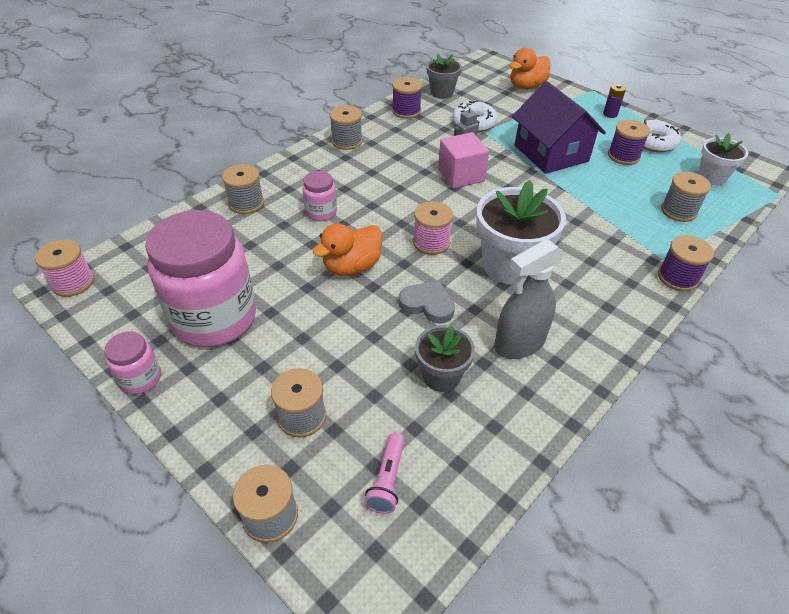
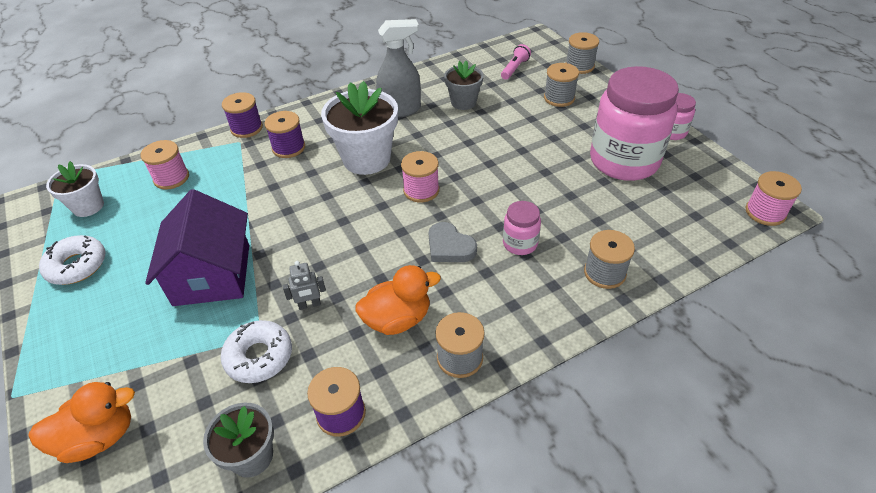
camera: 160 degrees left, 0 degrees up
orange duck [313,223,382,276] -> orange duck moved to [355,265,441,335]
grey heart [399,280,455,324] -> grey heart moved to [429,222,477,262]
pink cube [438,132,489,189] -> none
purple battery [603,84,626,118] -> none
purple spool [608,120,650,165] -> purple spool moved to [264,111,305,158]
grey spool [661,172,711,222] -> pink spool [141,140,189,190]

